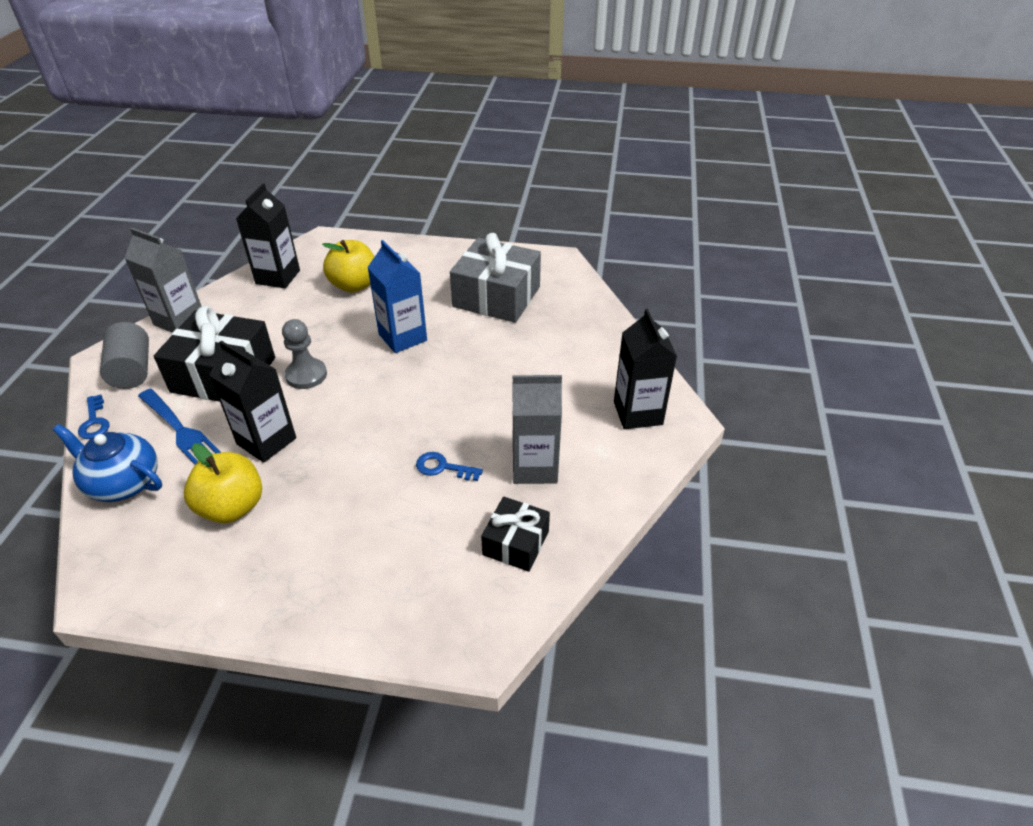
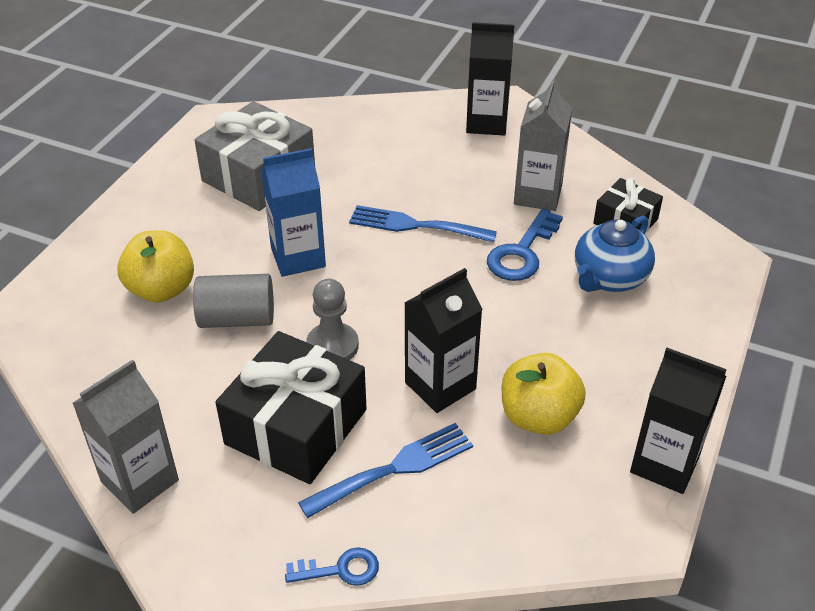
camera: 75 degrees left, 0 degrees up
blue teapot [53,424,162,502] -> blue teapot moved to [575,216,655,292]
grey cylinder [100,322,149,389] -> grey cylinder moved to [193,274,274,328]
black carton [236,183,300,288] -> black carton moved to [630,348,727,494]
blue key [416,452,483,481] -> blue key [487,209,563,281], size x1.63
none -> blue fork [349,205,497,243]

